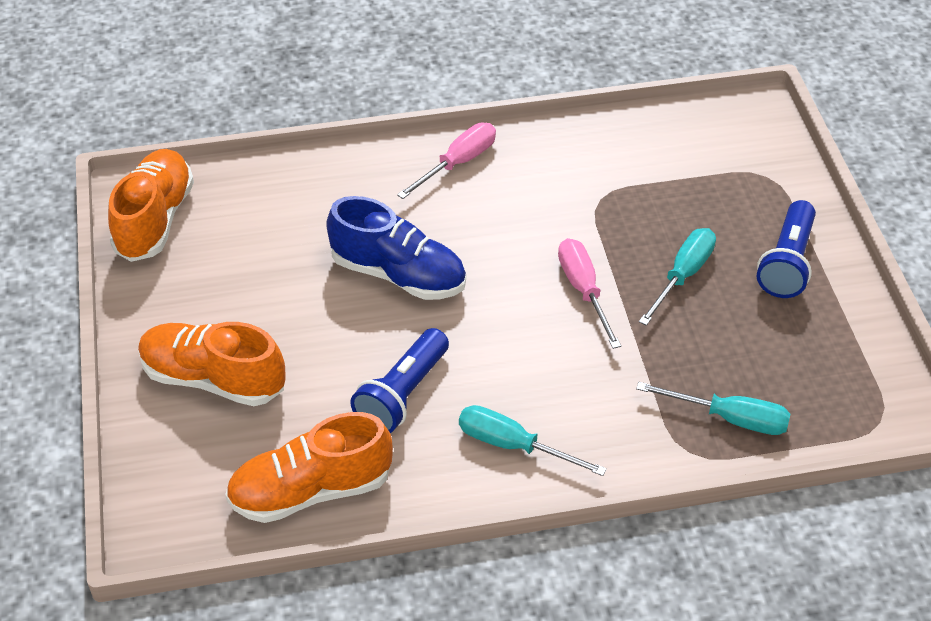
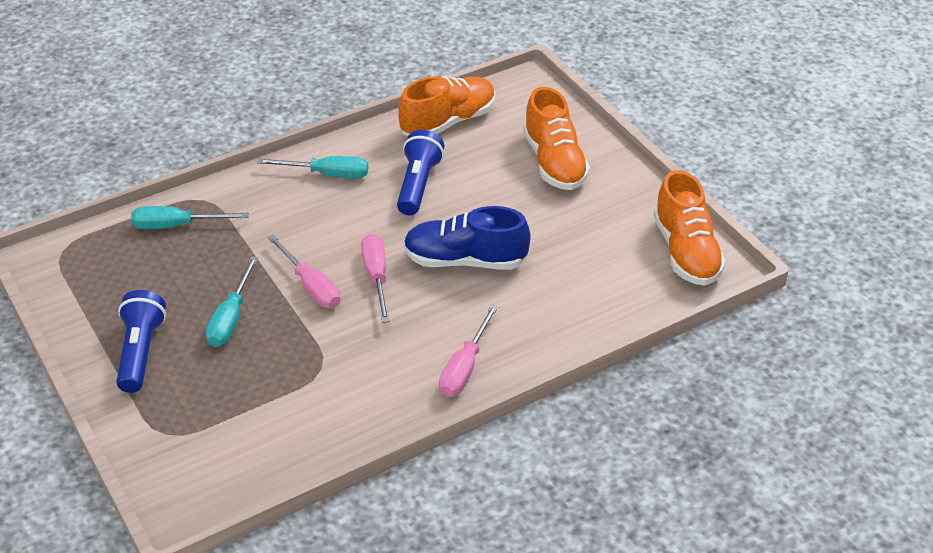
camera: 160 degrees right, 5 degrees down
orange shoe [138,322,286,406] -> orange shoe turned 75 degrees clockwise [523,87,590,190]
none -> pink screwdriver [361,234,390,323]

